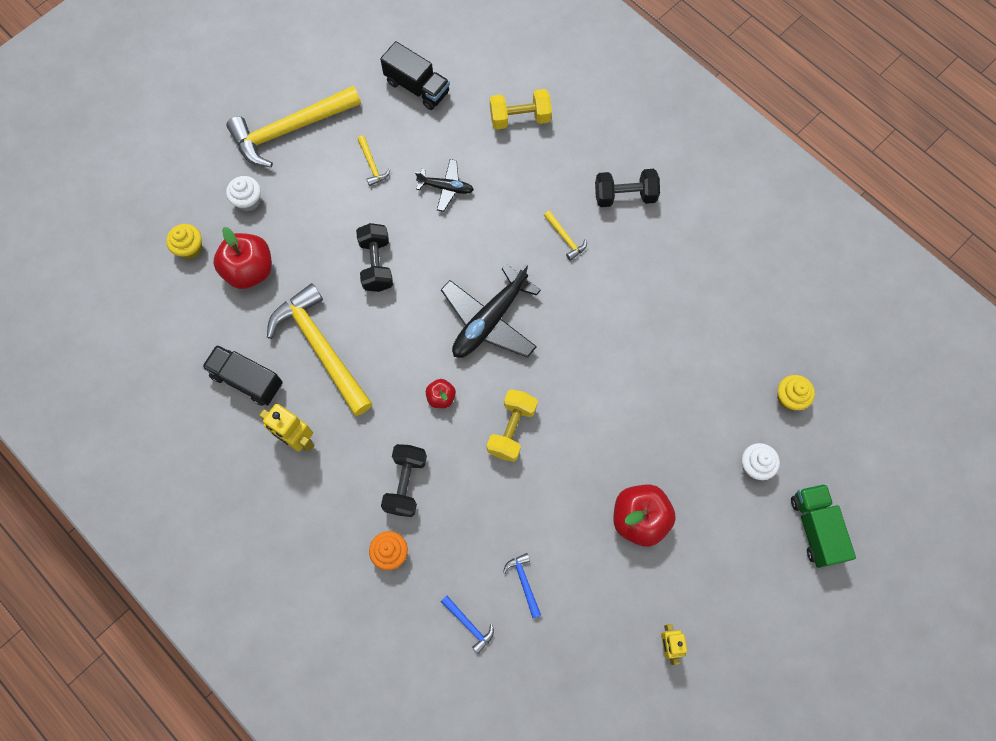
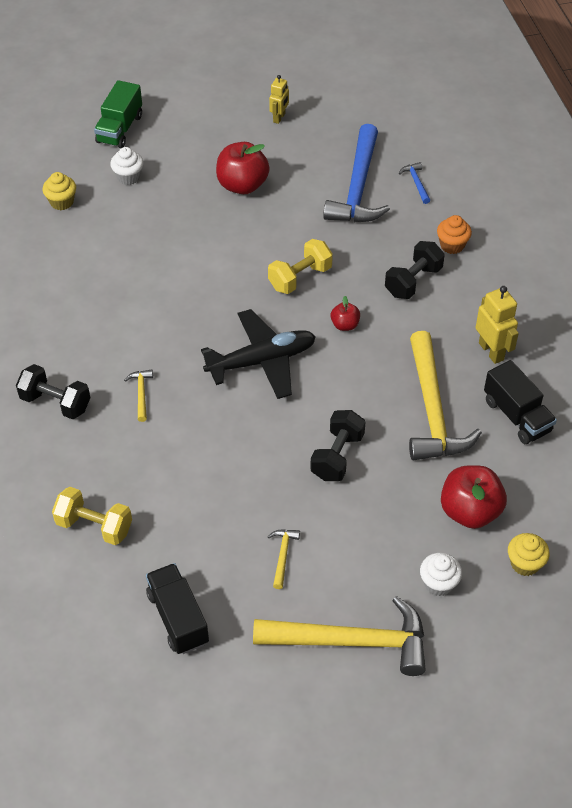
camera: 150 degrees left, 20 degrees down
black plane [415,159,474,212] -> none
blue hammer [503,553,541,618] -> blue hammer [323,124,390,222], size x2.46

